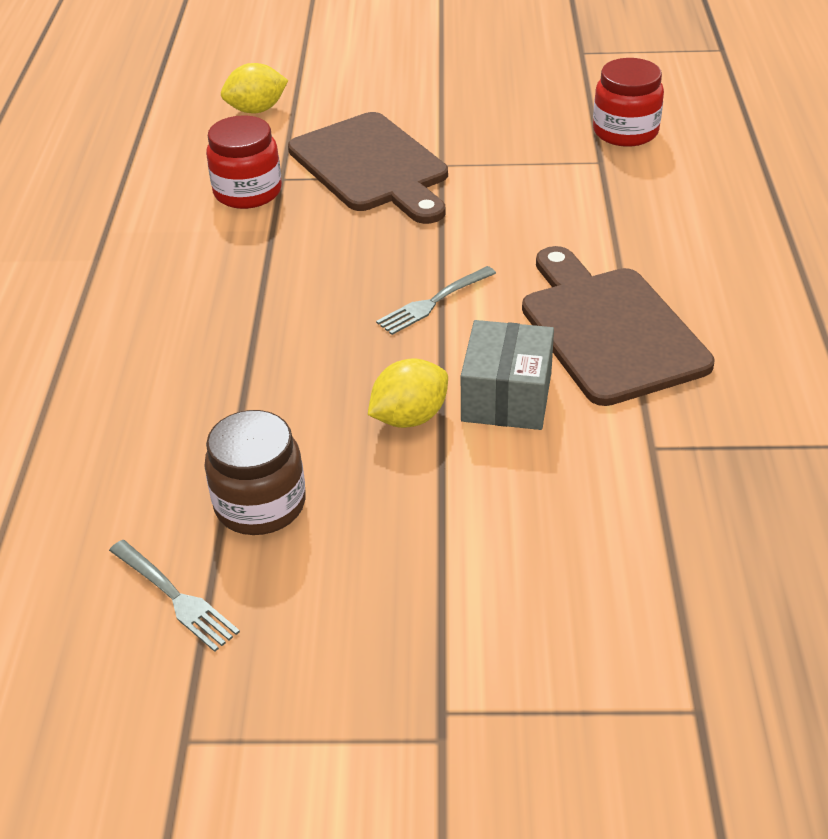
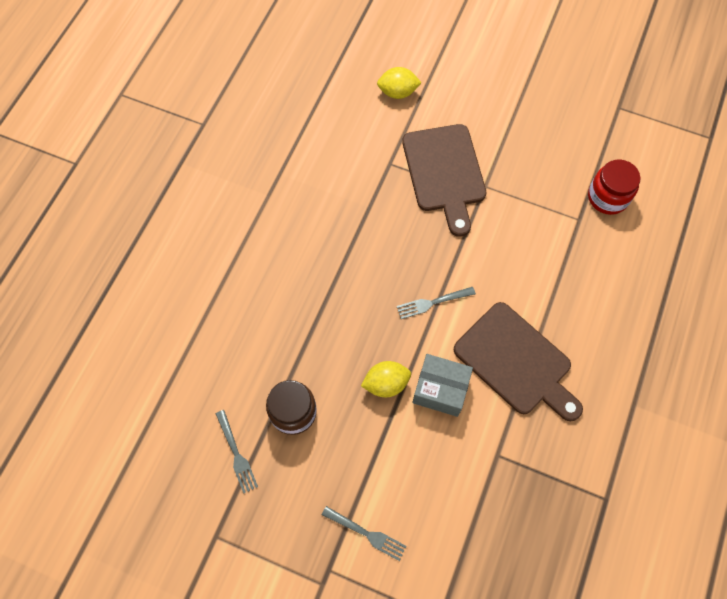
camera: 20 degrees right, 25 degrees up
red jar [206,115,282,209] -> none
grey box [461,320,554,430] -> grey box turned 75 degrees clockwise [412,354,473,417]
brown cutting board [522,246,715,406] -> brown cutting board turned 135 degrees clockwise [454,302,583,421]
none -> grey fork [322,506,407,561]

